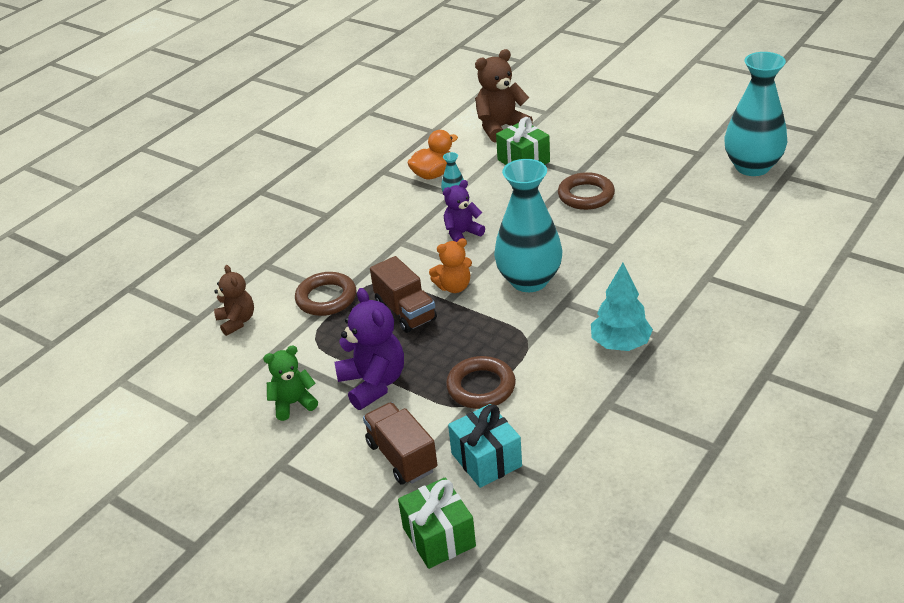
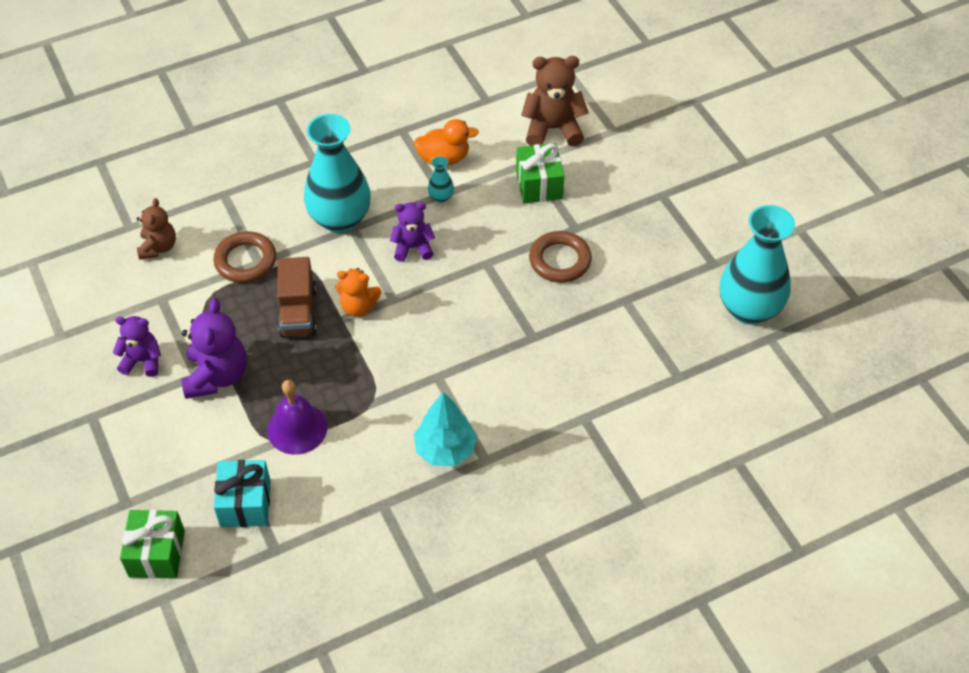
camera: 25 degrees right, 15 degrees up
green teddy bear [263,345,318,421] -> purple teddy bear [113,316,161,377]
brown truck [363,402,437,485] -> none
brown ring [446,356,516,409] -> purple bell [267,380,327,455]
turquoise vase [494,159,563,292] -> turquoise vase moved to [304,114,371,233]

